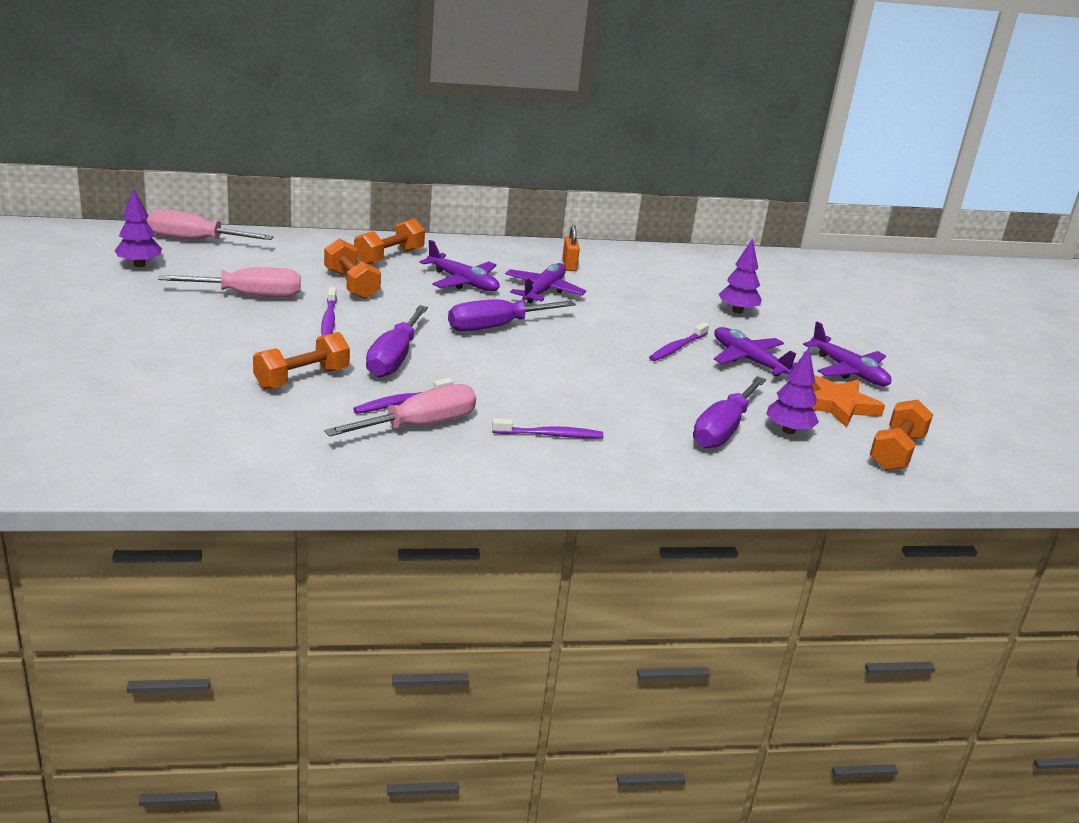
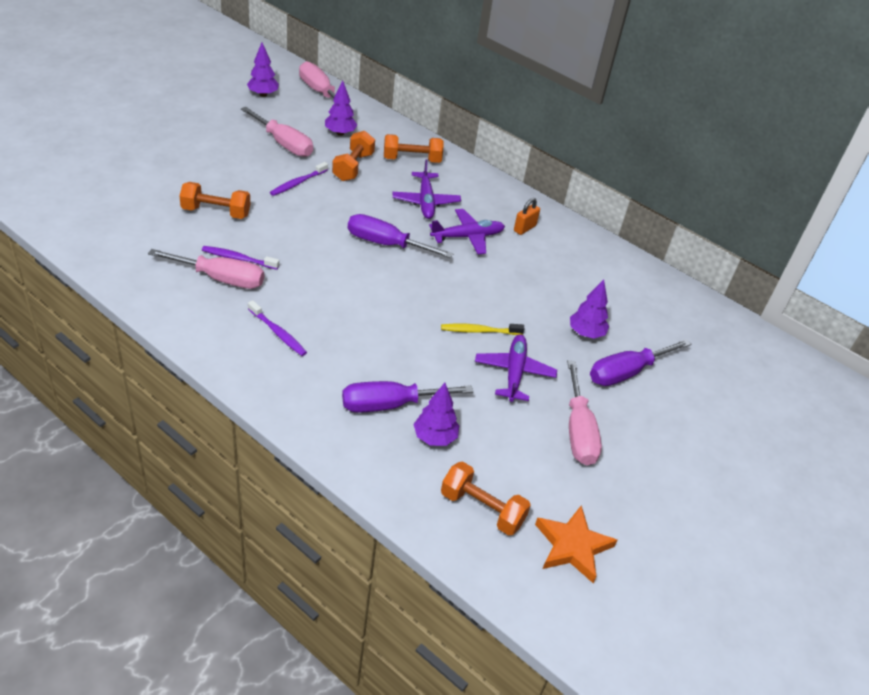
camera: 45 degrees right, 15 degrees up
purple screwdriver [366,305,428,378] -> purple screwdriver moved to [590,339,691,386]
purple toothbrush [649,322,709,361] -> yellow toothbrush [441,324,525,335]
purple plane [803,321,891,386] -> pink screwdriver [567,360,602,465]
orange star [812,375,885,428] -> orange star moved to [535,505,617,583]
orange dumbbell [870,400,933,470] -> orange dumbbell turned 45 degrees clockwise [441,462,531,535]
none -> purple tree [325,80,357,136]

